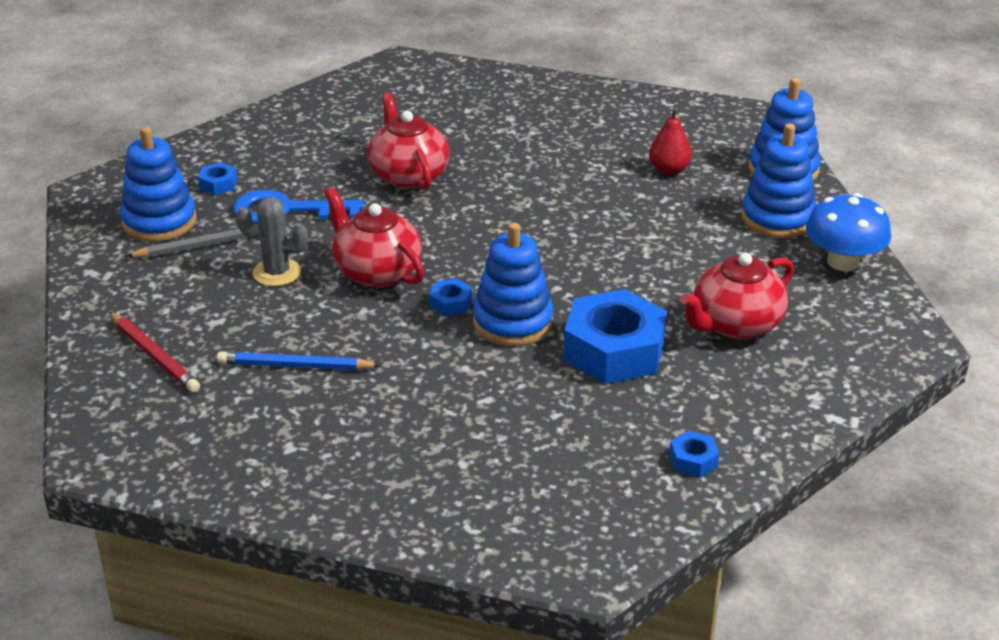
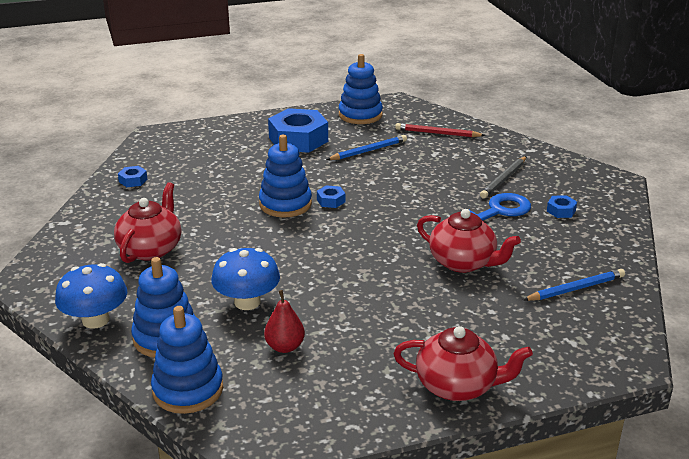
camera: 145 degrees right, 5 degrees down
blue stacking toy [120,126,197,242] -> blue stacking toy moved to [339,54,383,124]
grey cactus [236,197,308,286] -> none
red teapot [324,187,424,287] -> red teapot moved to [394,326,533,401]
blue nut [563,289,667,384] -> blue nut moved to [268,108,328,153]
none -> blue mushroom [211,248,280,310]
none -> blue pencil [523,269,625,301]

